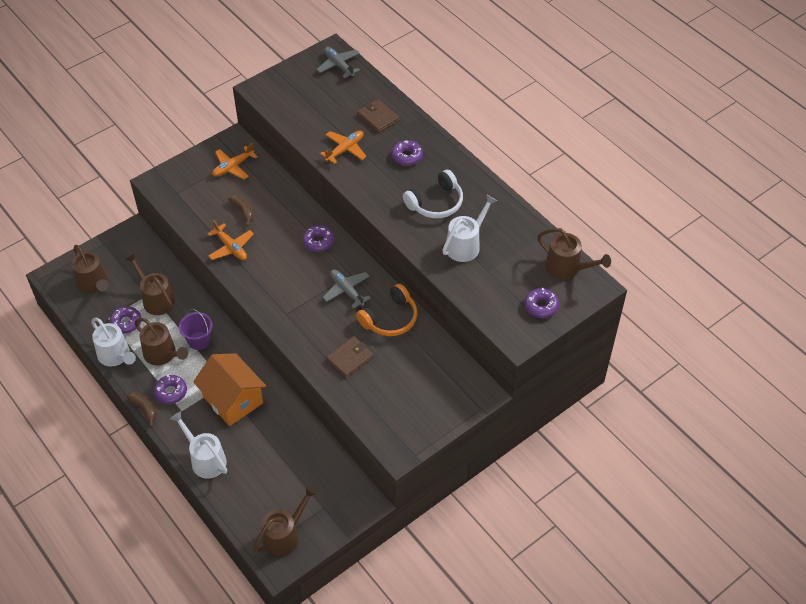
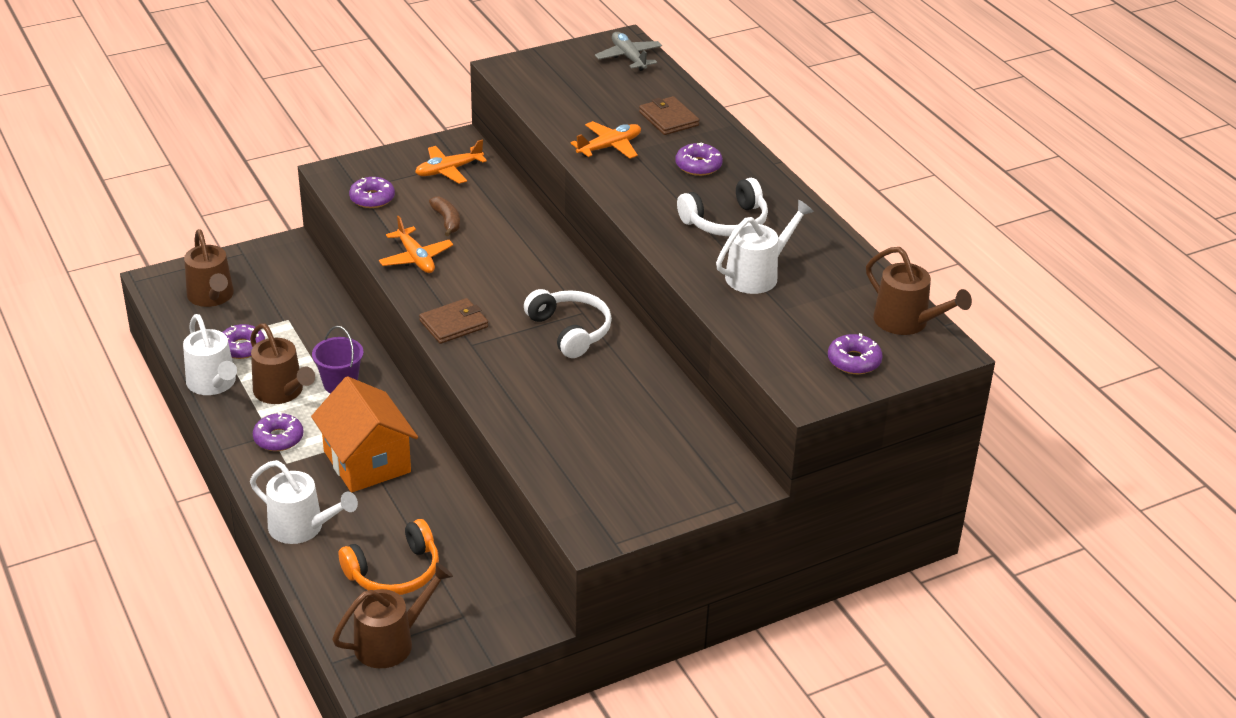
camera: 10 degrees right, 15 degrees down
brown watering can [125,253,175,315] -> none
brown banana [126,392,157,427] -> none
white watering can [170,411,227,479] -> white watering can turned 150 degrees clockwise [250,460,358,544]
purple donut [303,225,334,252] -> purple donut moved to [349,177,395,208]
grey plane [323,269,371,309] -> white headphones [524,289,612,358]
brown wallet [326,336,374,378] -> brown wallet moved to [419,298,488,344]
orange headphones [356,284,418,336] -> orange headphones moved to [339,519,439,595]

